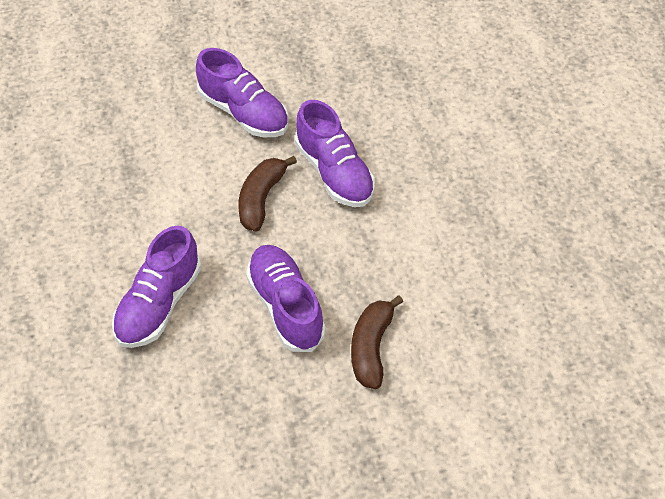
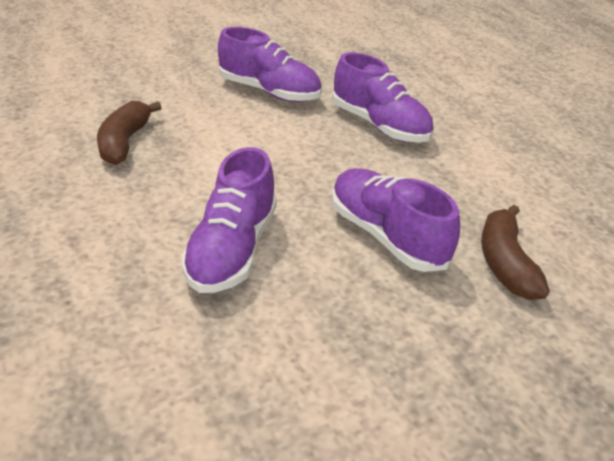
camera: 15 degrees left, 15 degrees down
brown banana [238,156,297,232] -> brown banana moved to [97,101,162,165]

